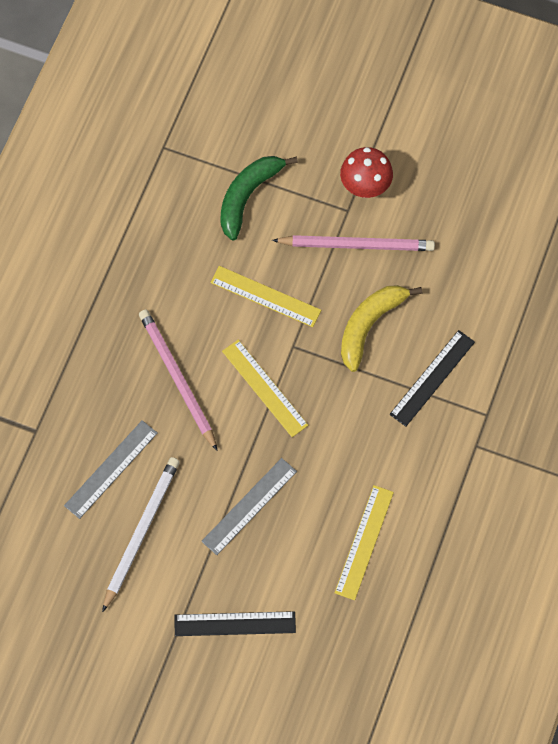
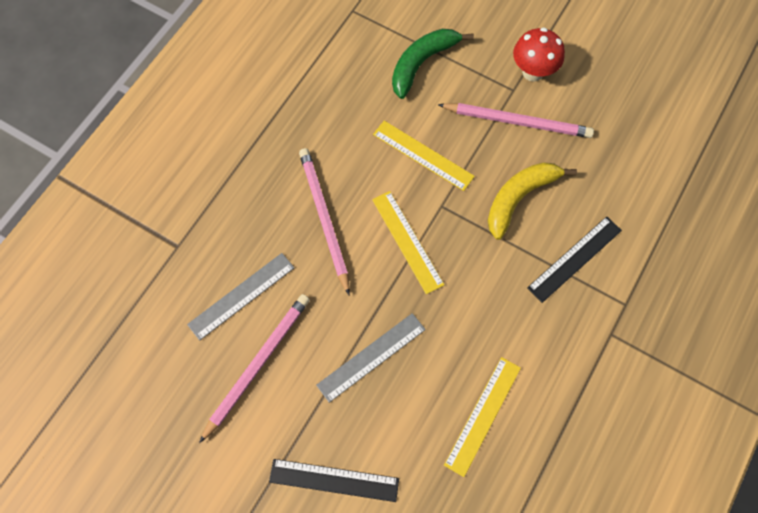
camera: 10 degrees right, 0 degrees up
white pencil [102,457,180,612] -> pink pencil [199,294,310,443]

